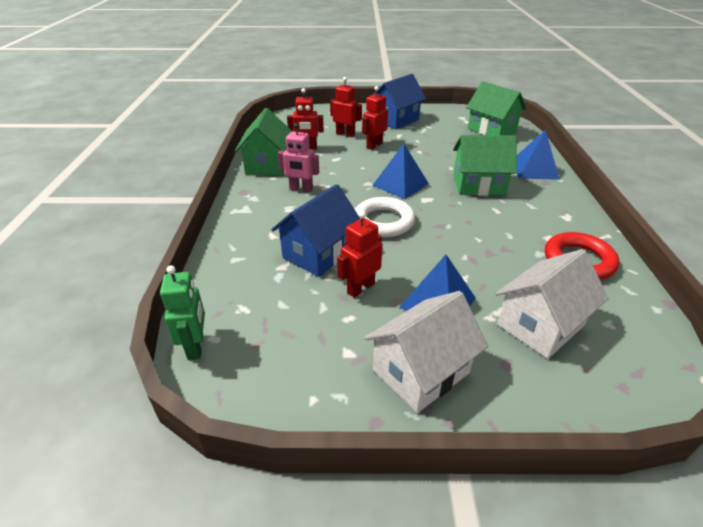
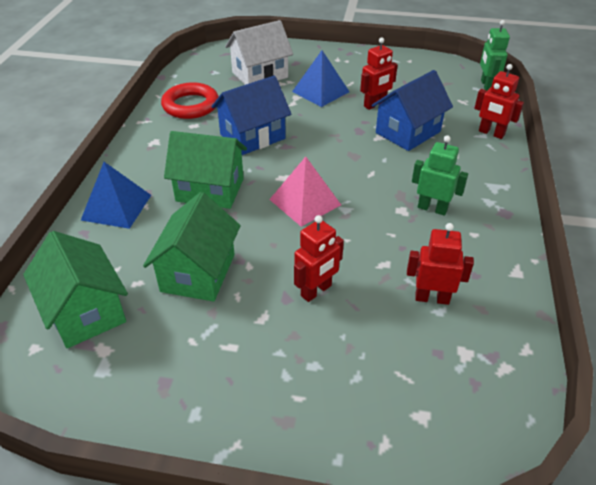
camera: 170 degrees left, 5 degrees up
green house [235,108,292,175] -> green house moved to [143,192,241,302]
pink robot [278,123,319,192] -> green robot [412,135,468,216]
red robot [330,77,362,137] -> red robot moved to [474,64,524,139]
white ring [355,197,415,237] -> none
white house [364,291,488,413] -> none
blue pyramid [372,144,429,199] -> pink pyramid [269,157,341,227]
blue house [374,74,426,129] -> blue house moved to [211,76,291,155]

